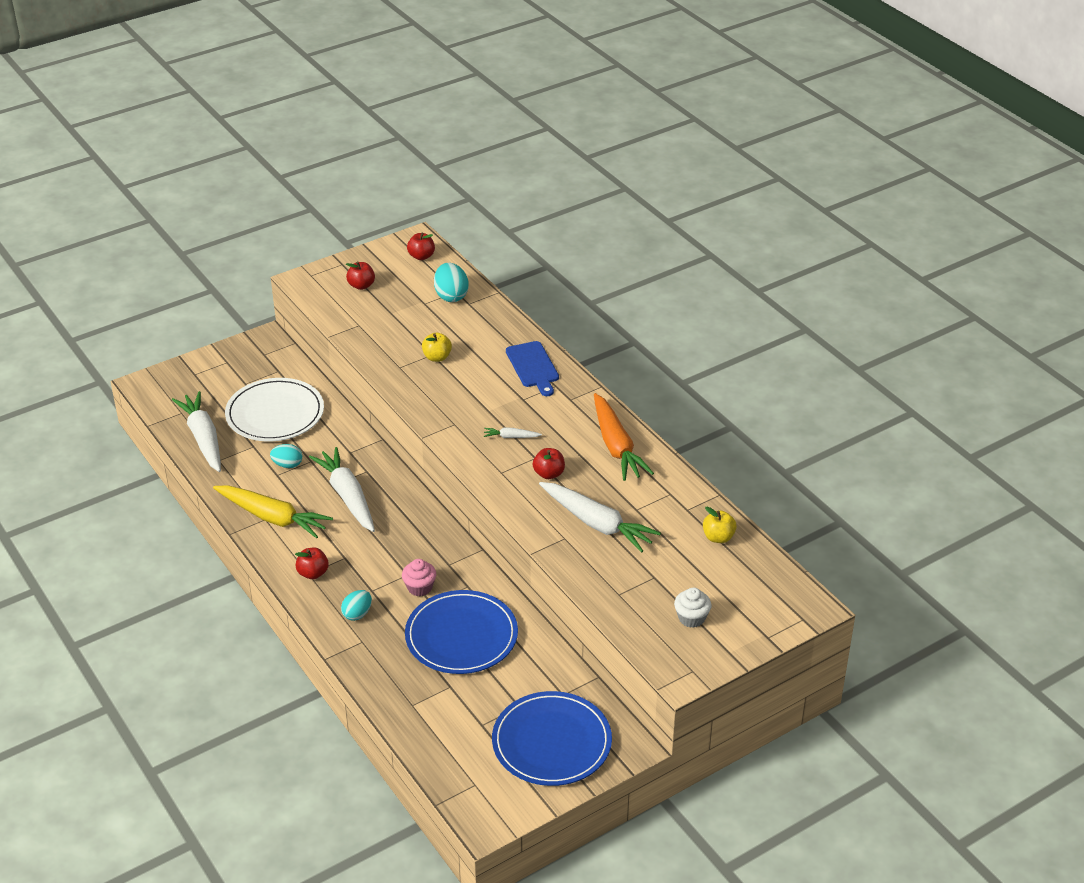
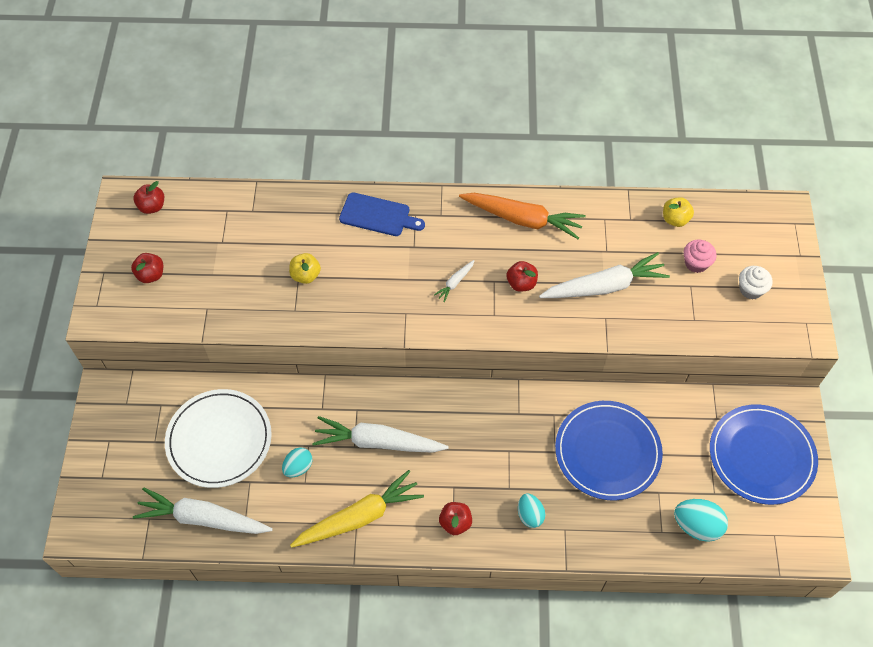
camera: 55 degrees left, 20 degrees up
pink cupcake [402,559,436,596] -> pink cupcake moved to [684,239,716,273]
turquoise egg [434,263,469,302] -> turquoise egg moved to [674,499,728,542]

